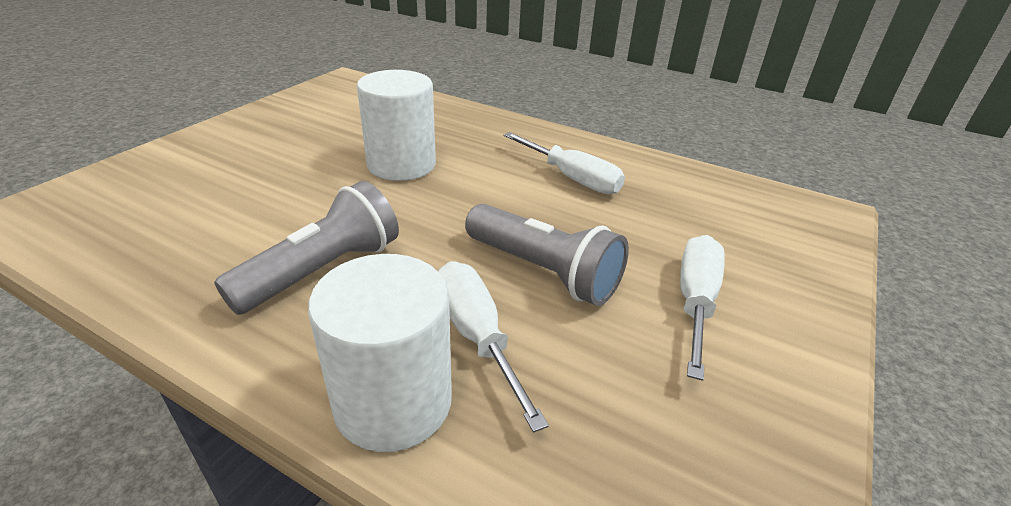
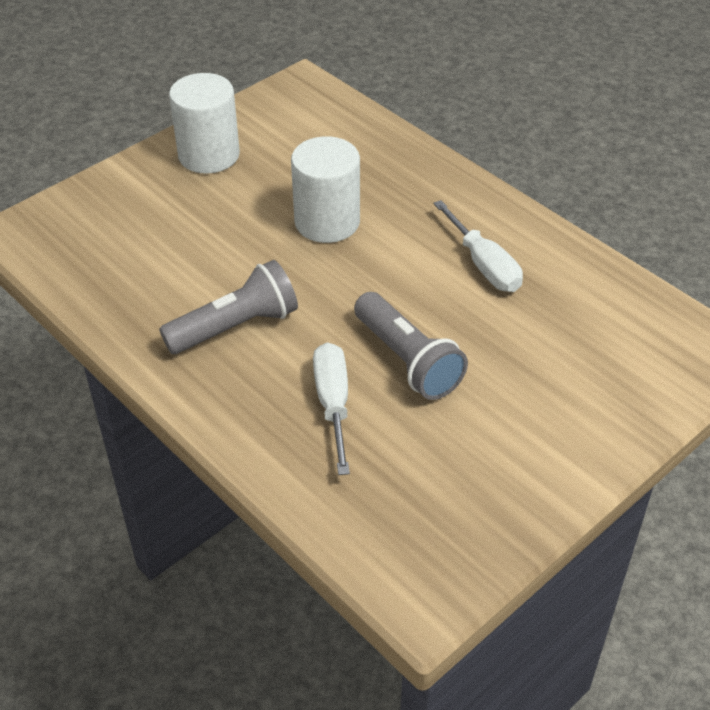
camera: 20 degrees right, 10 degrees up
white cylinder [308,254,452,452] -> white cylinder moved to [169,73,240,173]
white screwdriver [680,235,725,381] -> none

